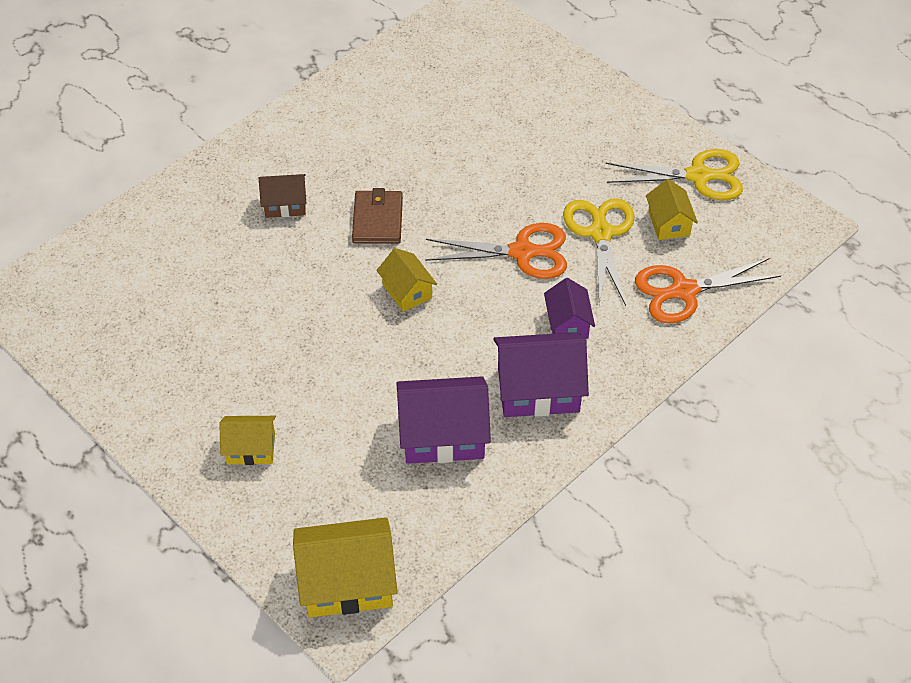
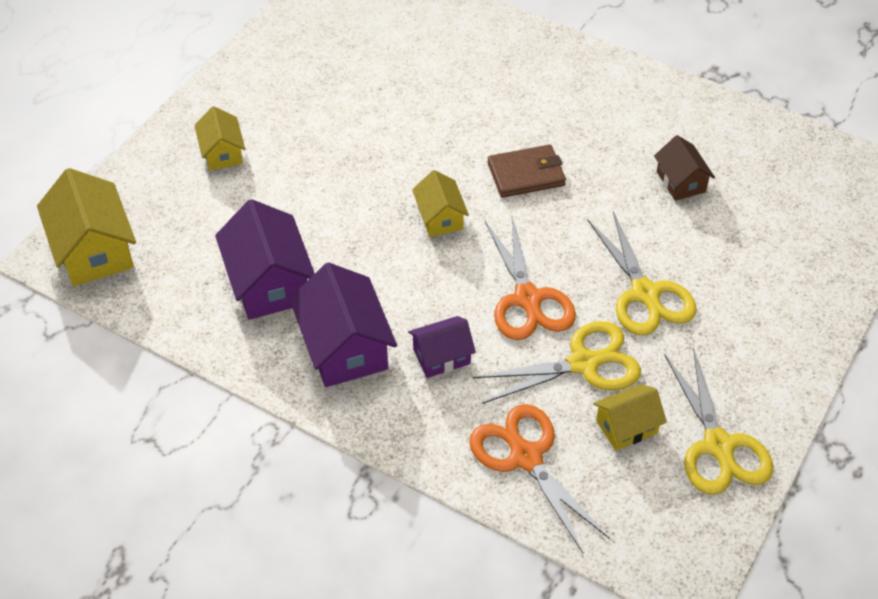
camera: 75 degrees right, 0 degrees up
brown house [259,174,306,218] -> brown house moved to [654,135,715,201]
yellow house [376,248,437,312] -> yellow house turned 60 degrees counterclockwise [412,170,469,237]
none -> yellow scissors [588,211,697,335]

